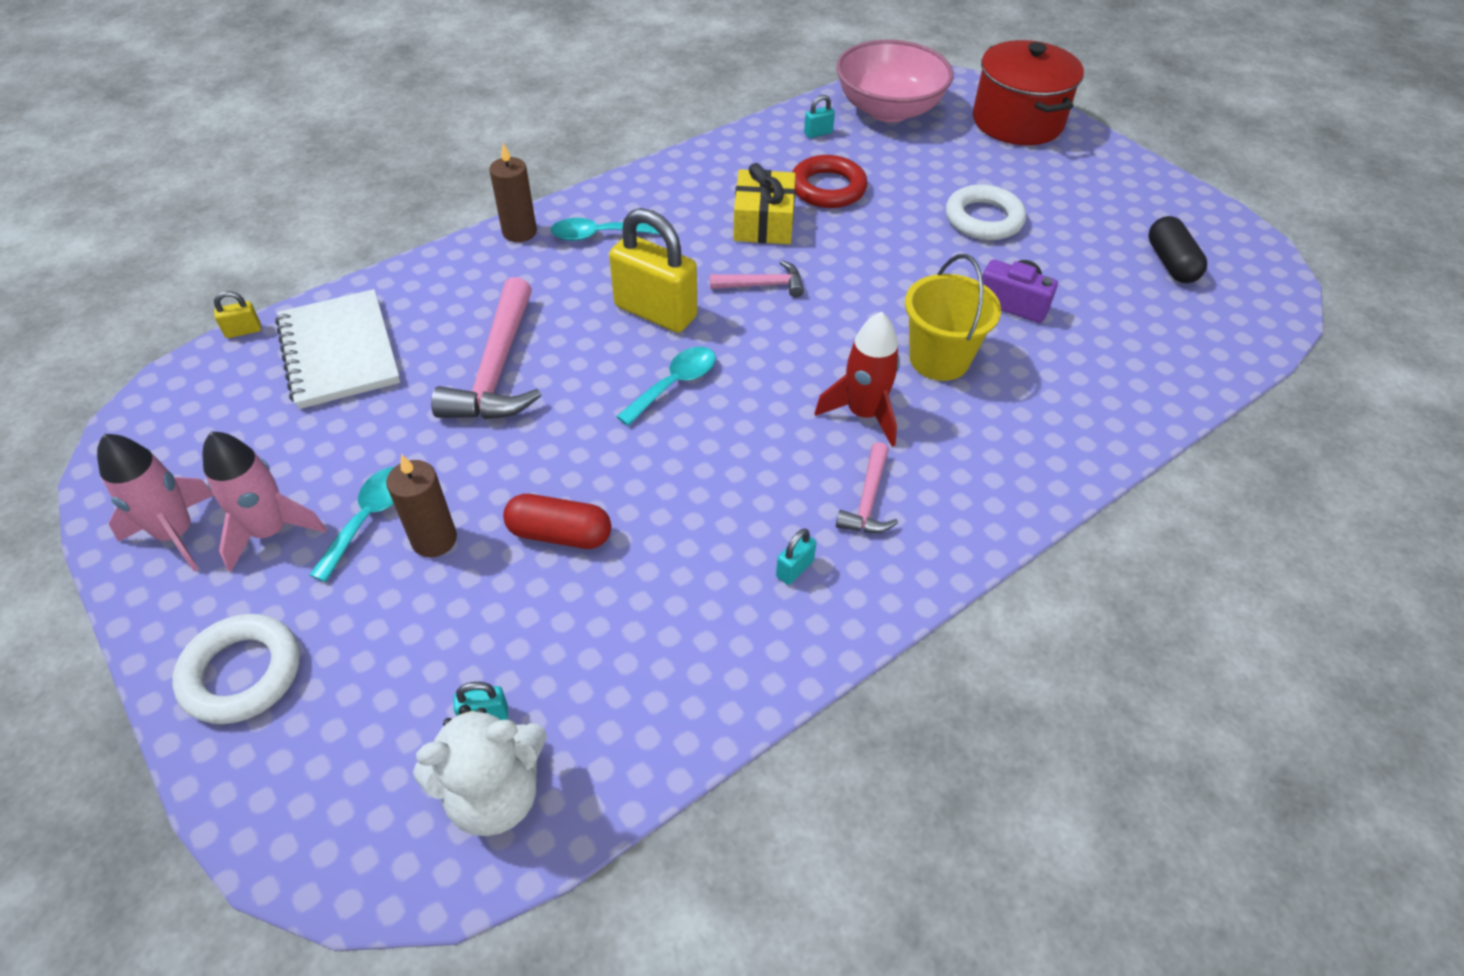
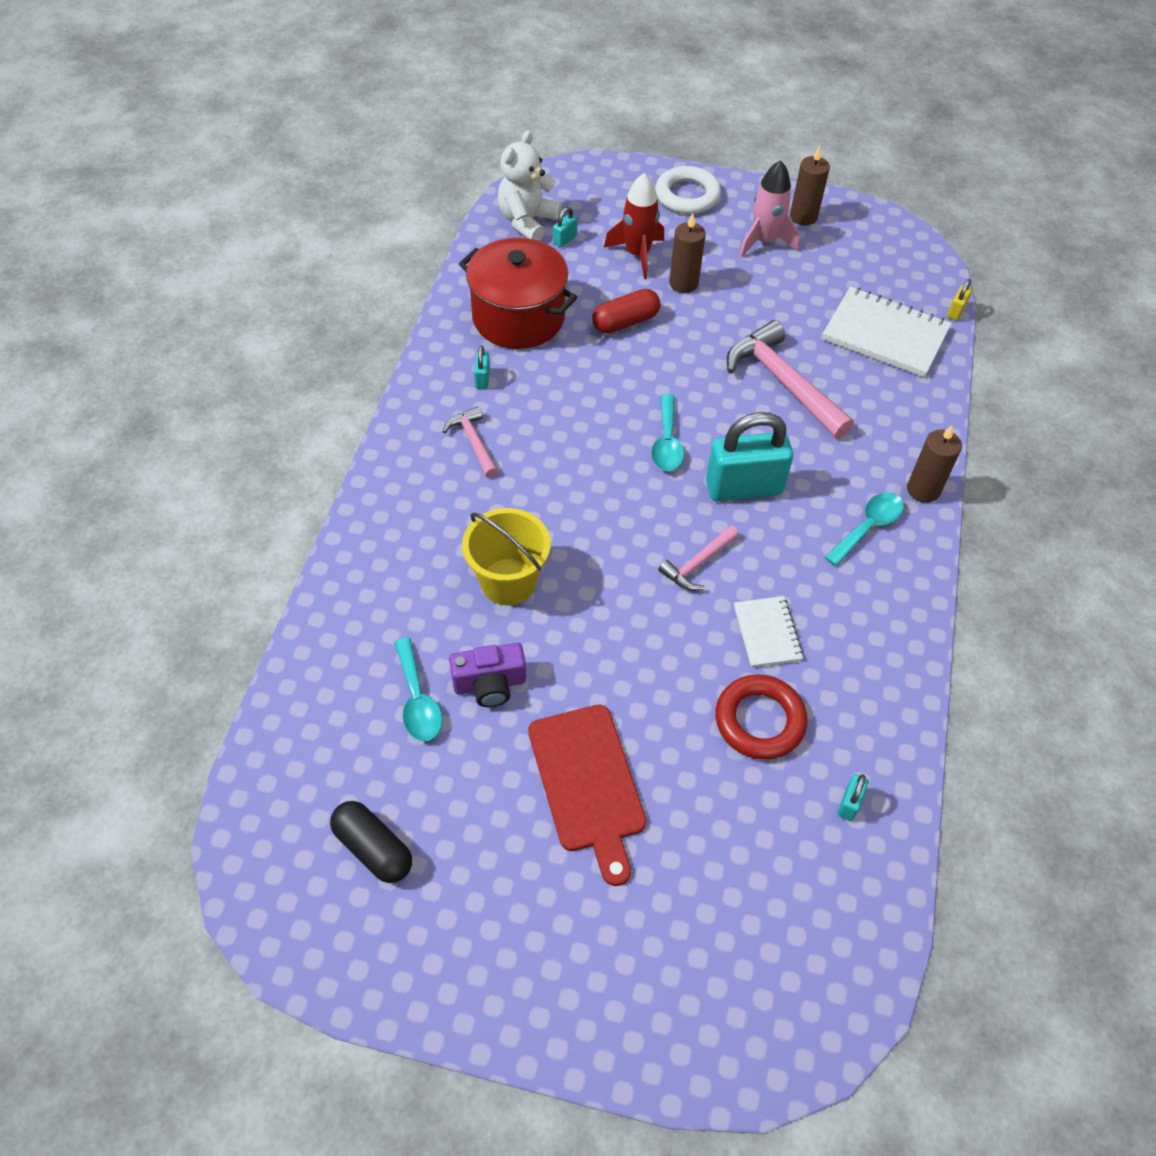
camera: 140 degrees right, 5 degrees up
pink rocket [97,434,214,571] -> brown candle [790,146,830,225]
turquoise spoon [309,467,394,582] -> turquoise spoon moved to [394,637,442,741]
yellow padlock [609,208,697,333] -> turquoise padlock [706,412,793,501]
yellow gift [733,163,796,244] -> white notebook [734,596,803,667]
red rocket [814,312,900,447] -> red rocket moved to [604,173,664,279]
pink bowl [836,40,954,122] -> none
white ring [946,184,1026,240] -> red cutting board [528,705,646,886]
red pot [973,40,1084,145] -> red pot moved to [459,238,577,349]

